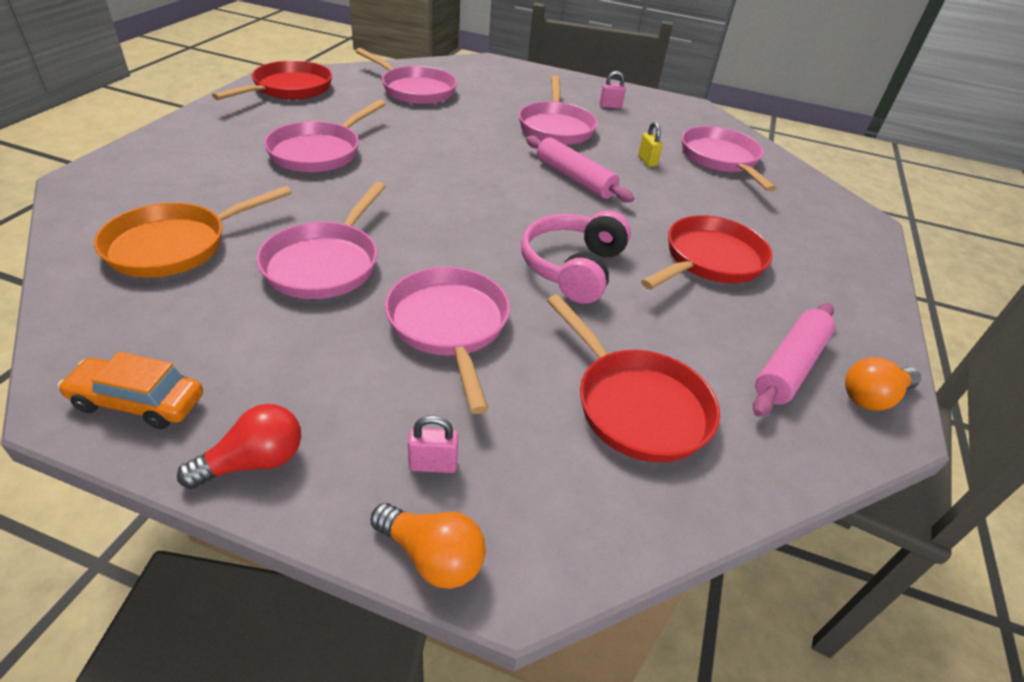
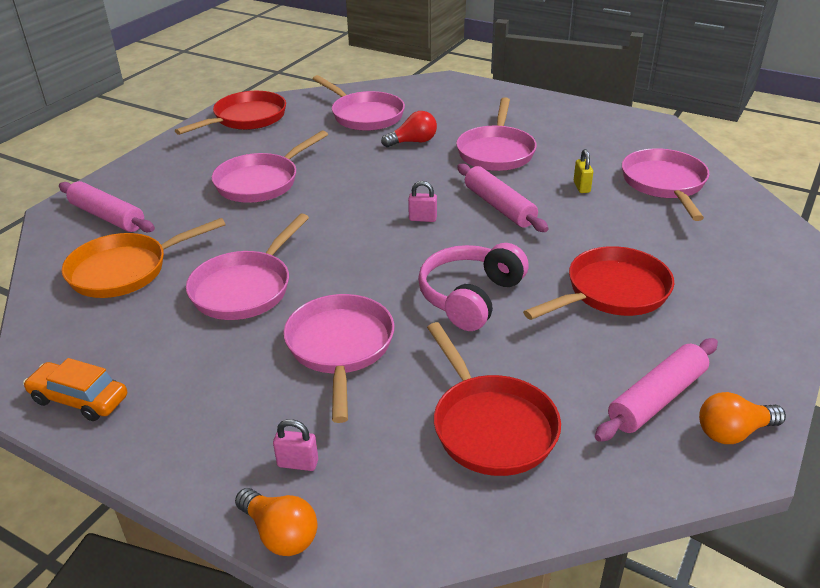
camera: 15 degrees right, 5 degrees down
red light bulb [177,404,301,489] -> red light bulb moved to [381,111,437,147]
pink padlock [599,71,626,109] -> pink padlock moved to [408,181,437,222]
none -> pink rolling pin [59,181,155,233]

